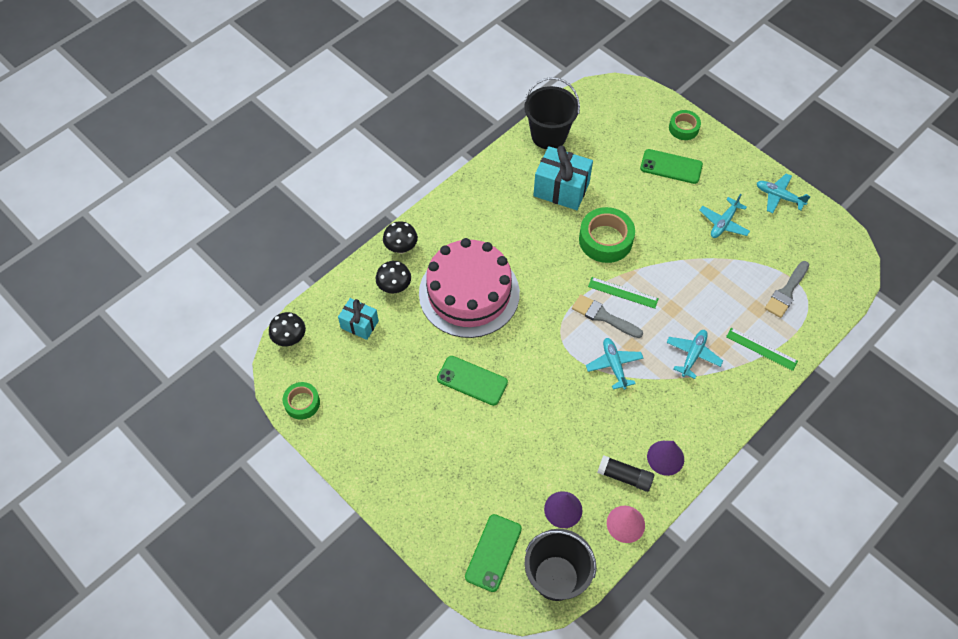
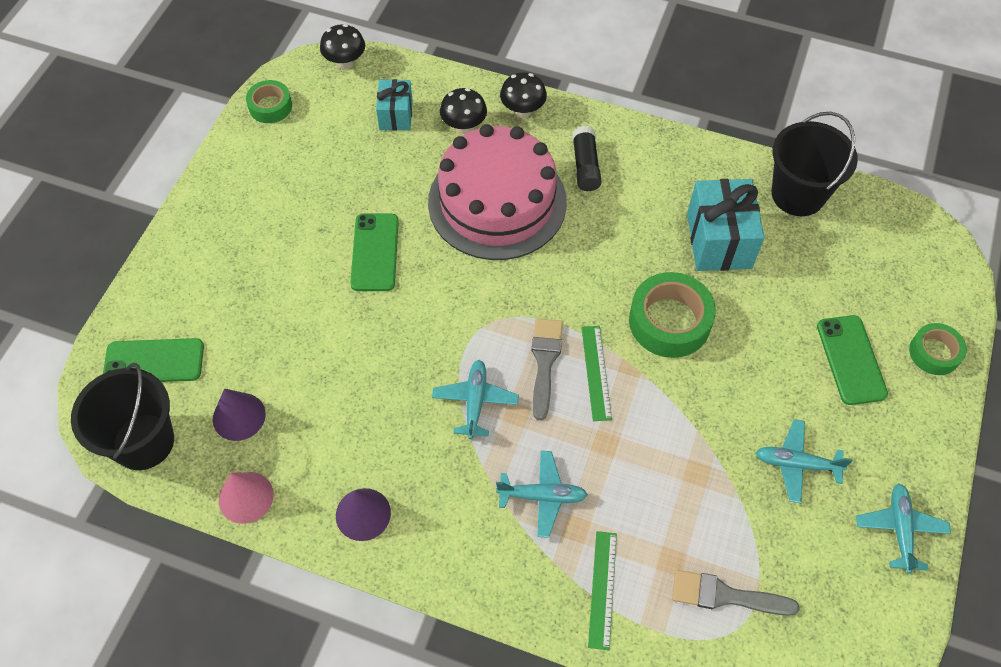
camera: 65 degrees right, 0 degrees up
turquoise plane [586,338,644,390] -> turquoise plane turned 45 degrees counterclockwise [432,360,519,439]
black glue stick [597,455,654,492] -> black glue stick moved to [572,126,602,191]

